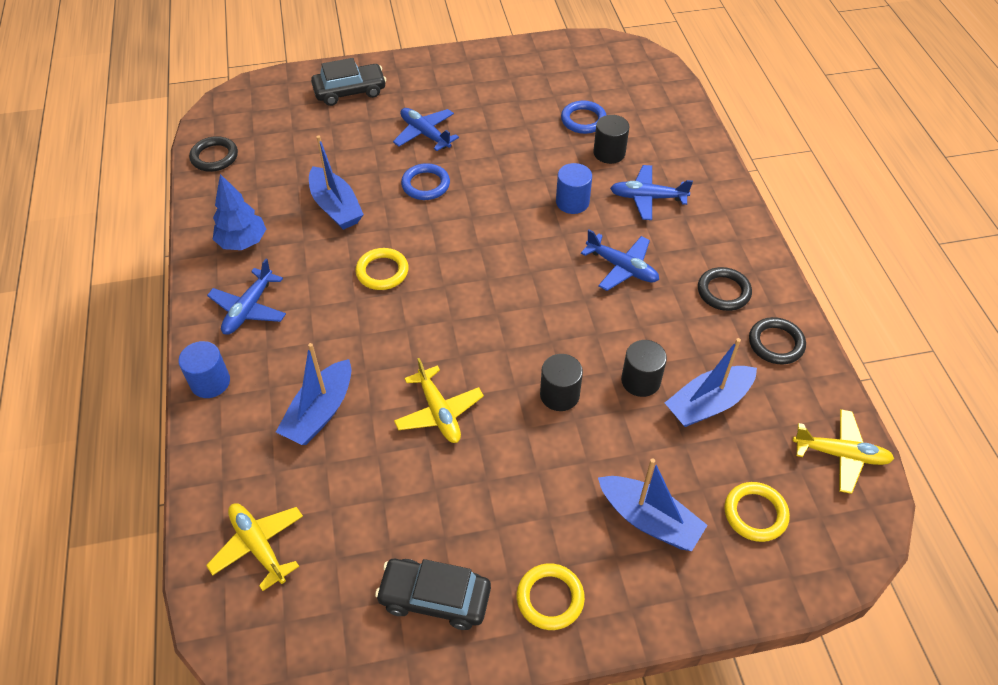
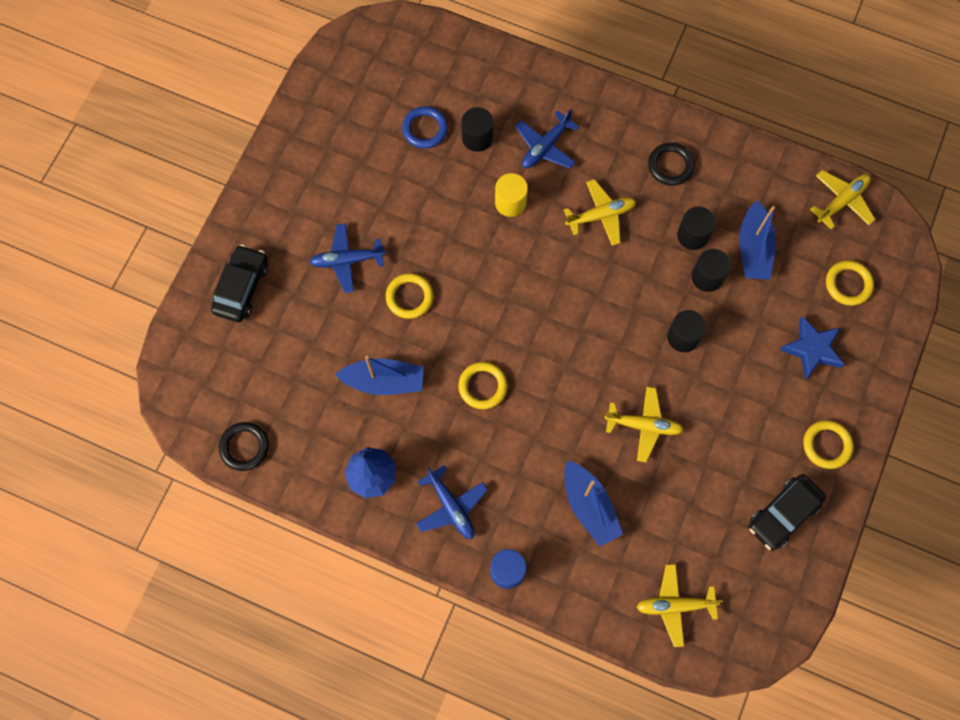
camera: 55 degrees left, 20 degrees up
blue ring [401,163,450,200] -> yellow ring [386,273,433,319]
blue cylinder [556,163,592,214] -> yellow cylinder [495,173,528,217]
blue plane [581,229,659,291] -> yellow plane [564,179,636,246]
blue boat [598,458,708,551] -> blue star [780,316,845,380]
black ring [749,317,806,364] -> none
none -> black cylinder [677,207,716,250]

